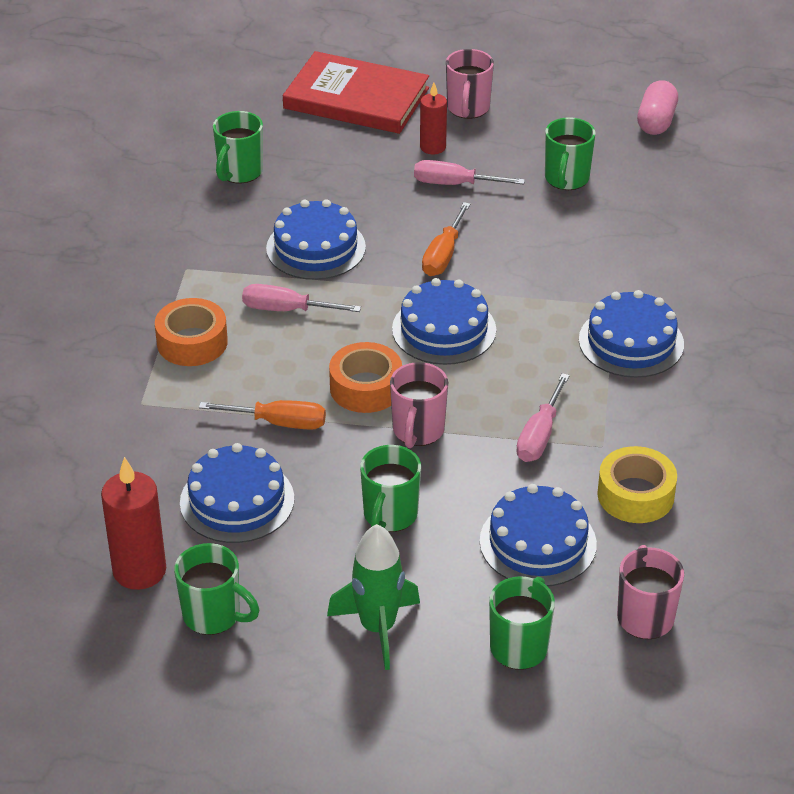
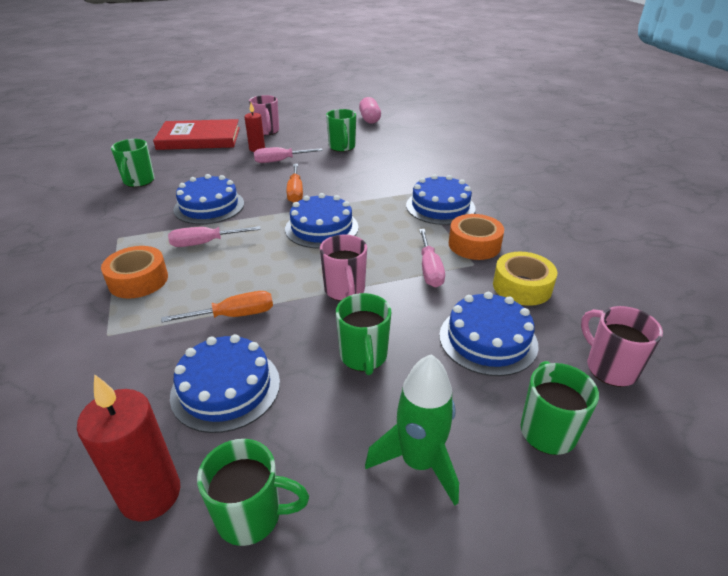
camera: 25 degrees left, 5 degrees down
orange tape [329,342,402,413] -> orange tape moved to [449,214,504,260]

